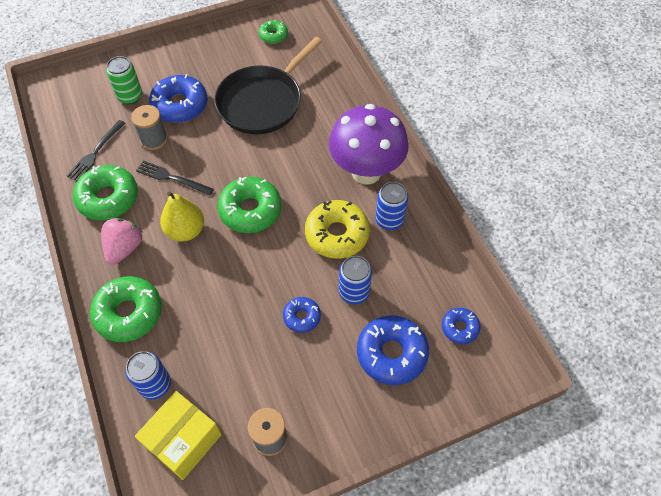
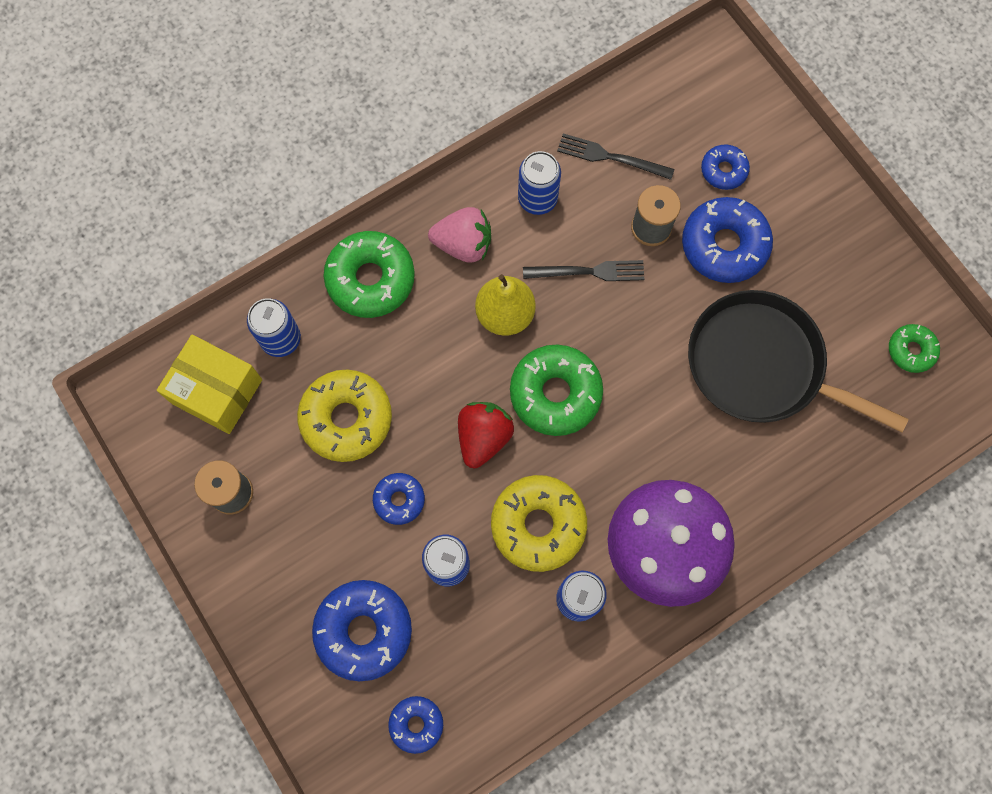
camera: 80 degrees right, 15 degrees up
green donut [73,165,138,220] -> blue can [518,151,561,215]
green can [106,56,142,104] -> blue donut [701,144,750,190]
black fork [136,160,214,195] -> black fork turned 75 degrees clockwise [523,260,645,281]
none -> yellow donut [297,369,392,462]
none -> red strawberry [458,402,514,468]

